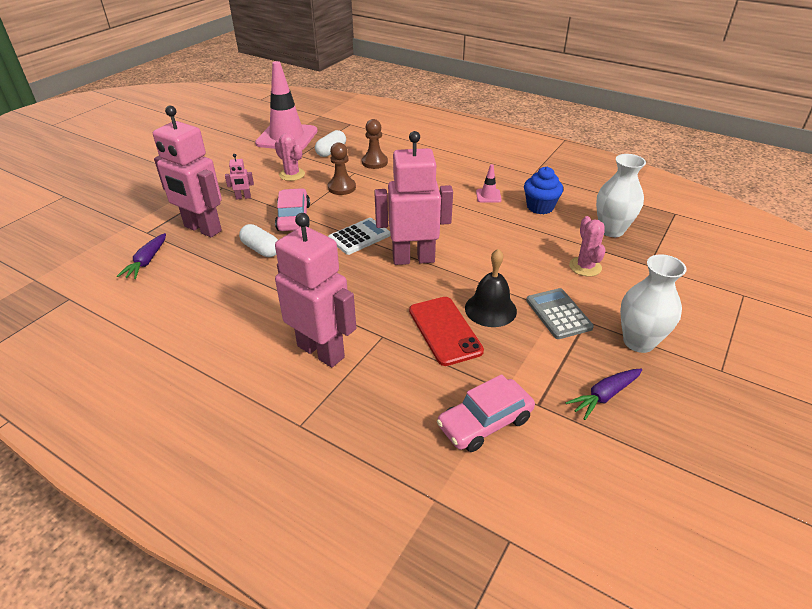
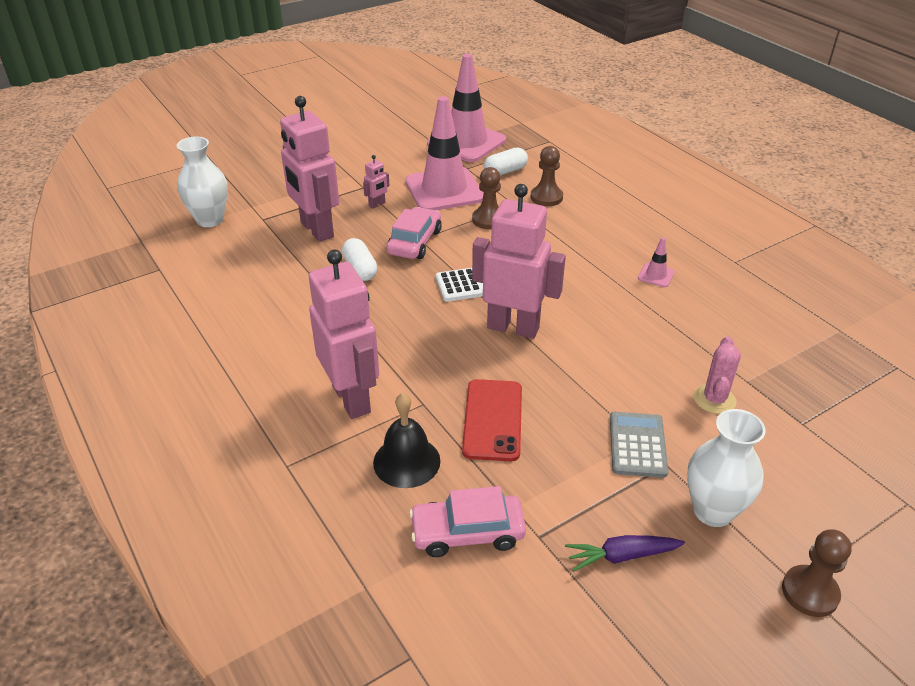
camera: 25 degrees right, 0 degrees up
purple carrot [117,233,166,279] -> none
pink robot [225,154,254,199] -> pink robot turned 60 degrees counterclockwise [363,155,390,209]
pink cactus [275,133,305,181] -> pink traffic cone [405,96,484,210]
black bell [465,249,517,327] -> black bell moved to [373,393,440,488]
blue cupcake [524,167,563,214] -> none
white vase [596,154,646,237] -> white vase moved to [177,137,228,227]
none -> brown pawn [782,530,852,617]

